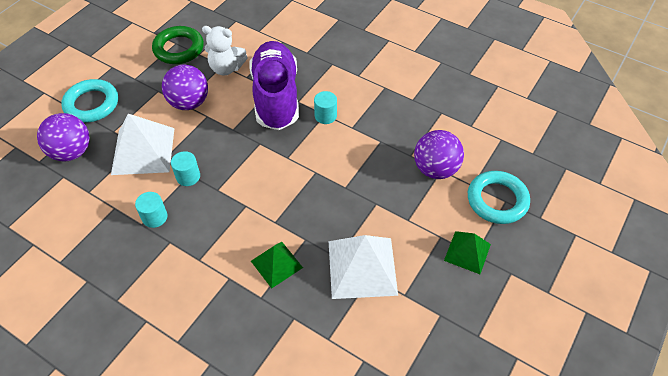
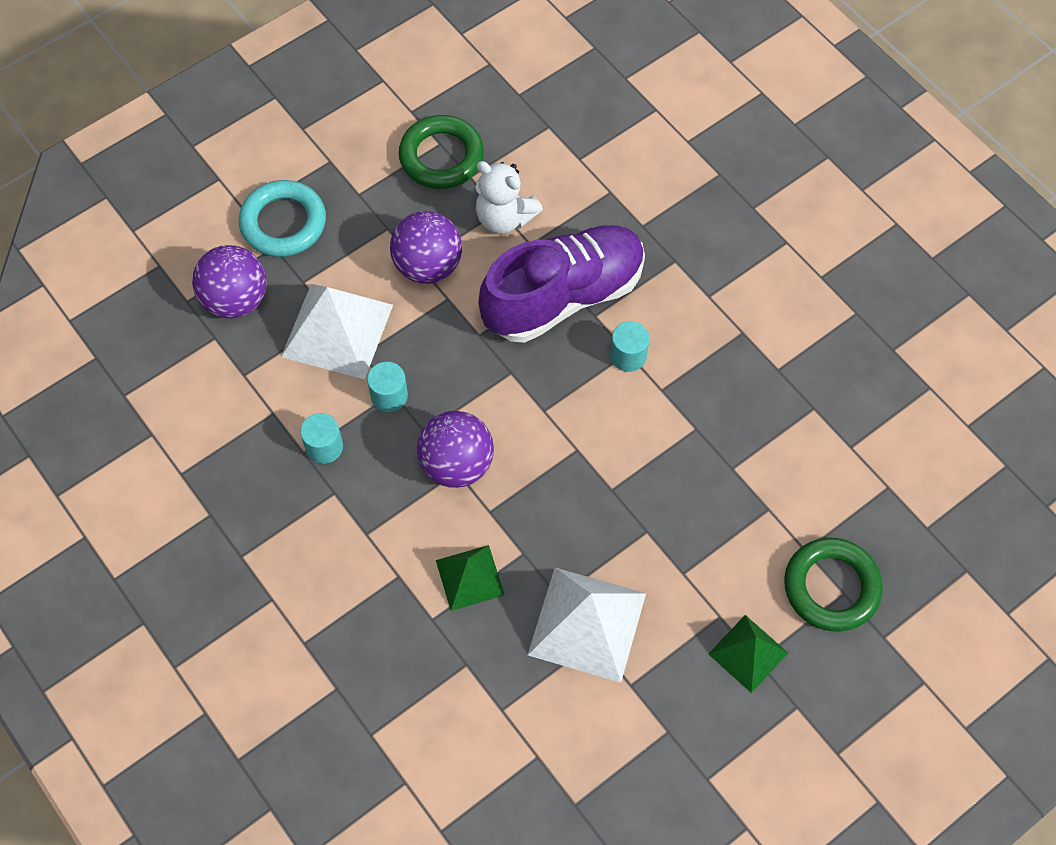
camera: 20 degrees right, 10 degrees up
purple shoe [249,41,299,130] -> purple shoe turned 45 degrees clockwise [479,225,645,343]
purple ball [414,130,464,179] -> purple ball moved to [417,411,494,488]
turquoise ring [468,171,530,224] -> green ring [784,538,883,631]

